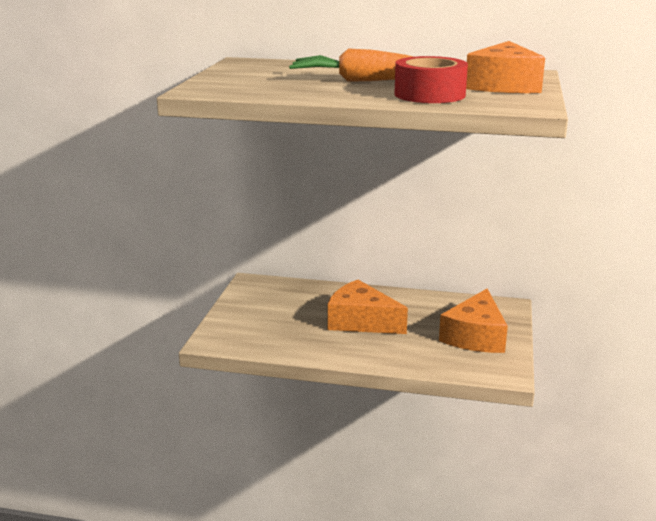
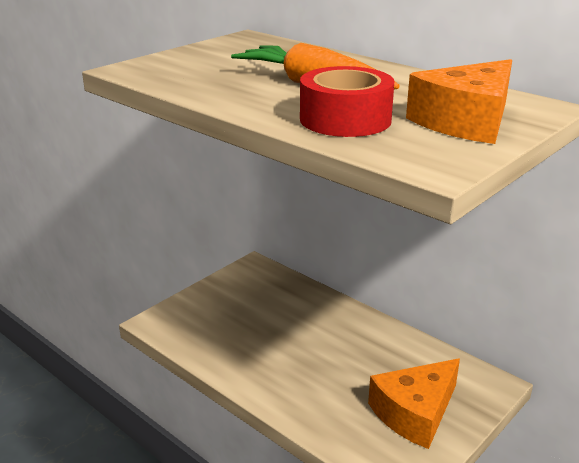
camera: 30 degrees right, 5 degrees up
orange cheese [327,280,408,334] -> none

